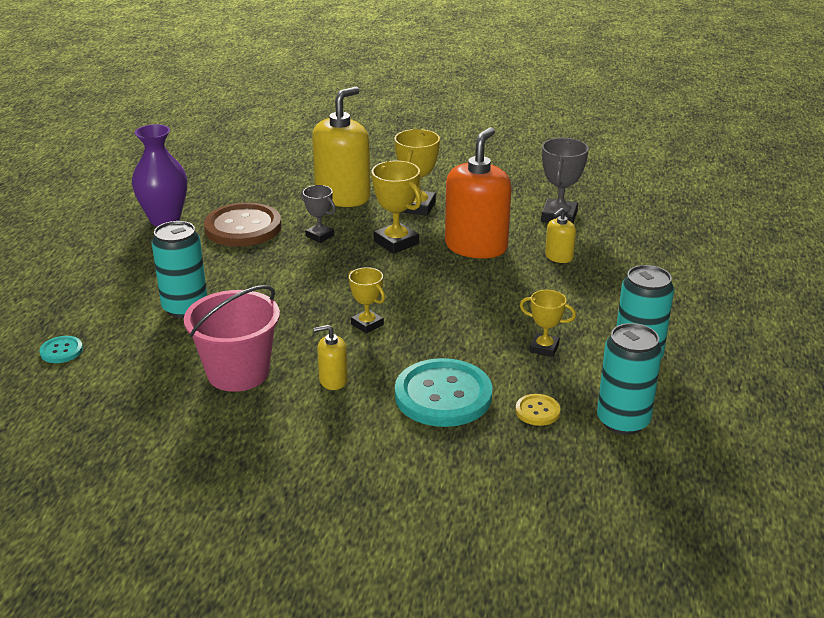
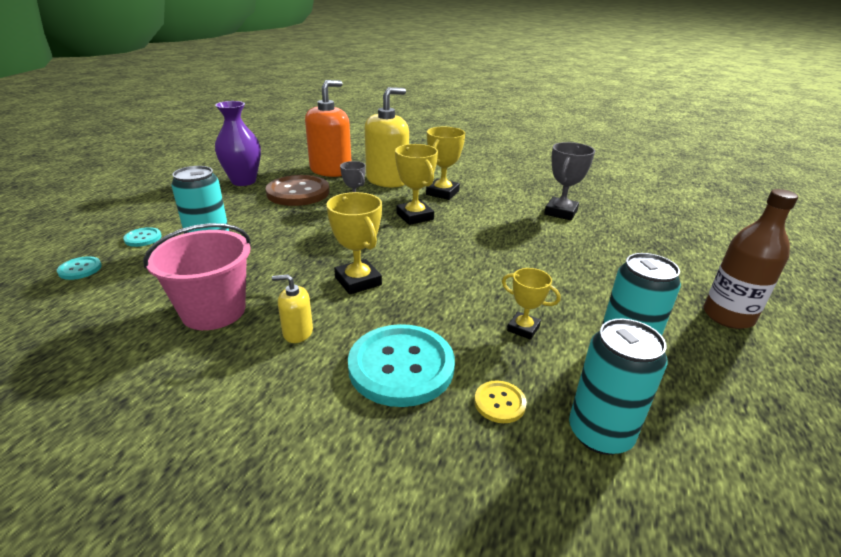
camera: 10 degrees right, 0 degrees up
yellow trophy [348,267,385,333] -> yellow trophy [326,192,382,295], size x1.58
orange soap dispenser [445,127,512,259] -> orange soap dispenser moved to [305,80,351,177]
yellow soap dispenser [545,208,576,263] -> none
none -> turquoise button [123,227,162,247]
none -> brown bottle [704,189,798,329]

